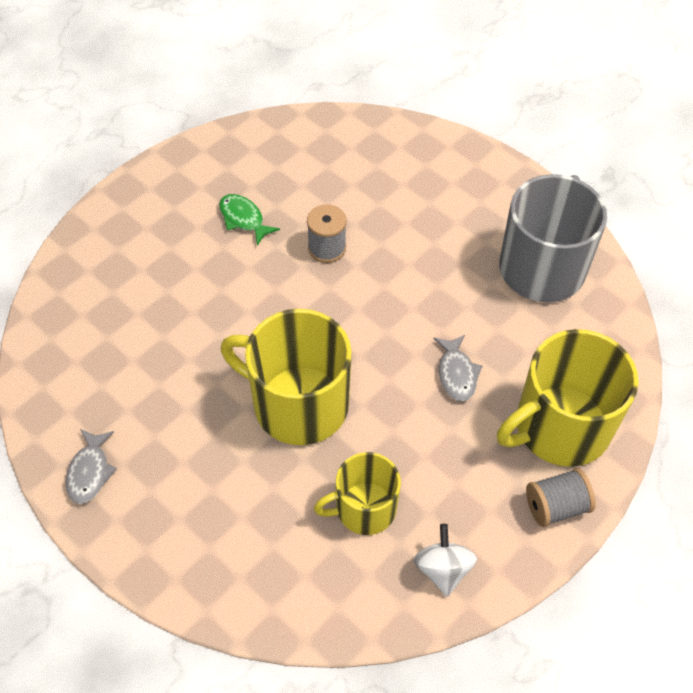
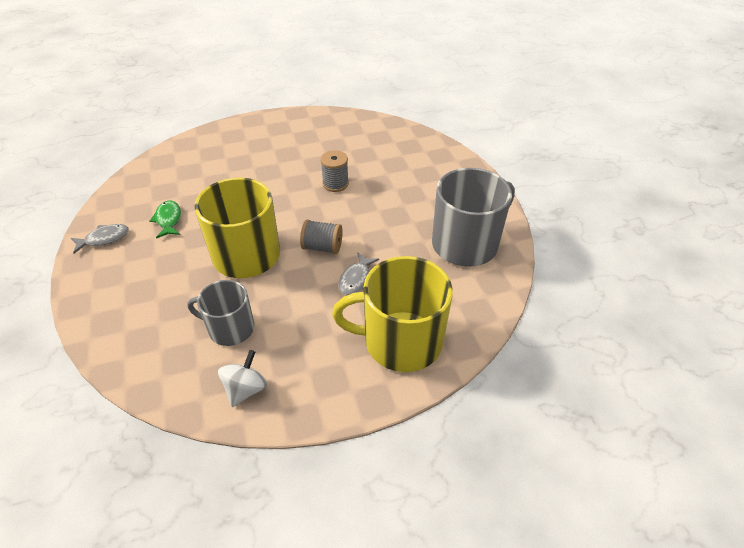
camera: 30 degrees right, 10 degrees down
grey fish [66,429,117,504] -> grey fish turned 150 degrees counterclockwise [71,224,129,253]
green fish [219,194,280,246] -> green fish moved to [149,201,181,238]
yellow mug [314,452,401,535] -> grey mug [187,280,254,346]
grey spool [526,468,596,527] -> grey spool moved to [300,220,343,254]

